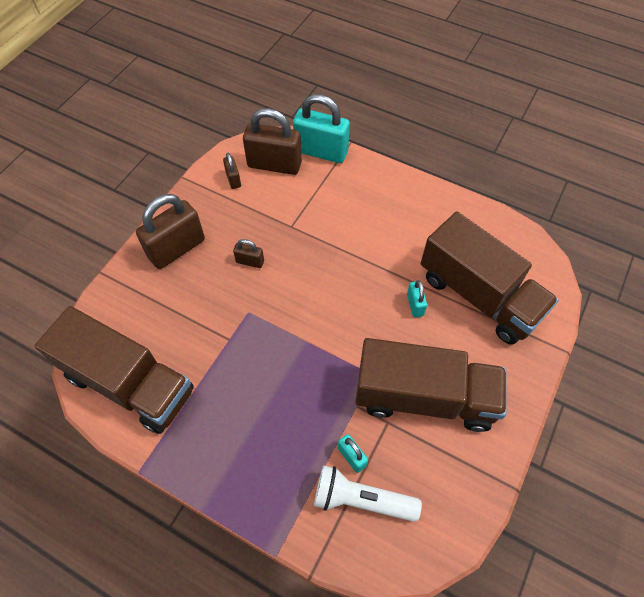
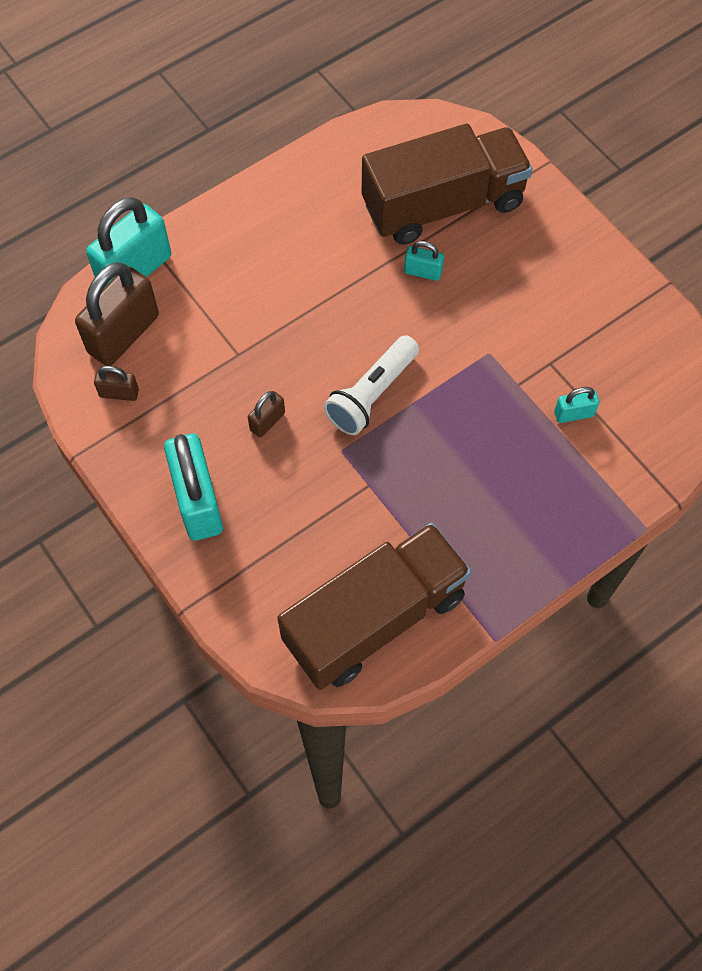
camera: 65 degrees left, 5 degrees up
brown padlock [136,194,205,269] -> turquoise padlock [164,434,223,541]
white flashlight [314,465,422,522] -> white flashlight moved to [323,335,419,435]
brown truck [355,338,506,432] -> none

